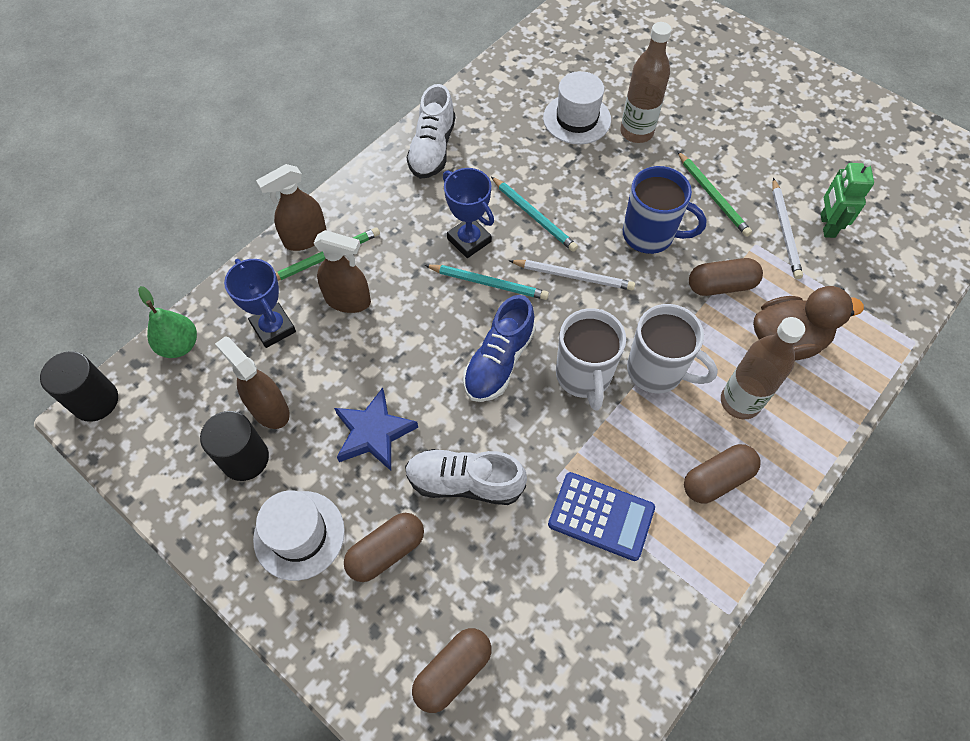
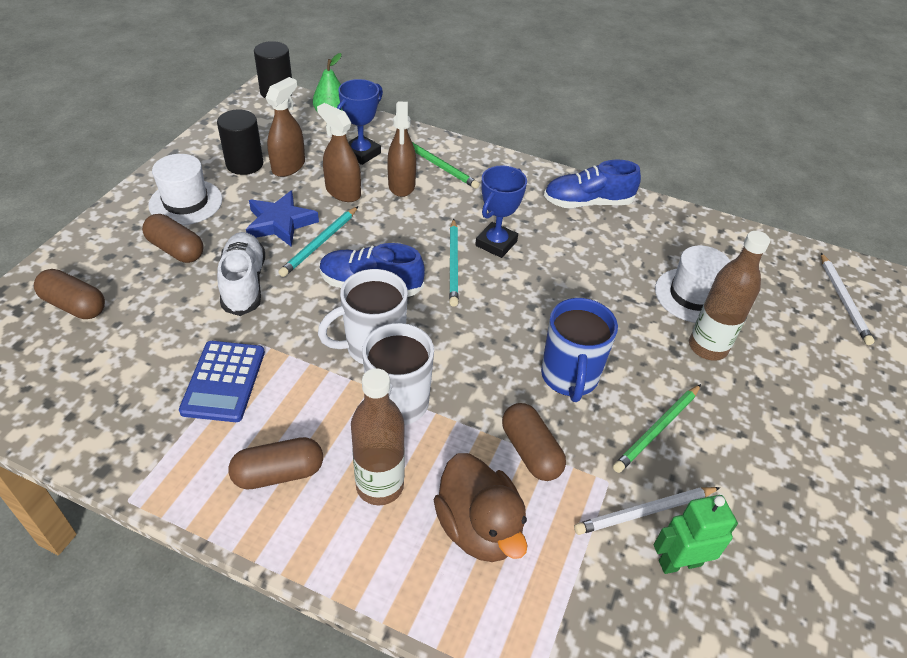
camera: 70 degrees right, 15 degrees down
brown spray bottle [256,164,327,251] -> brown spray bottle moved to [317,103,361,202]
white shoe [406,84,455,179] -> blue shoe [544,160,641,208]
turquoise pencil [491,176,578,252] -> turquoise pencil moved to [278,206,358,277]
white pencil [509,260,635,290] -> white pencil moved to [821,253,875,345]
brown capsule [684,444,761,503] -> brown capsule turned 60 degrees counterclockwise [228,437,323,490]

